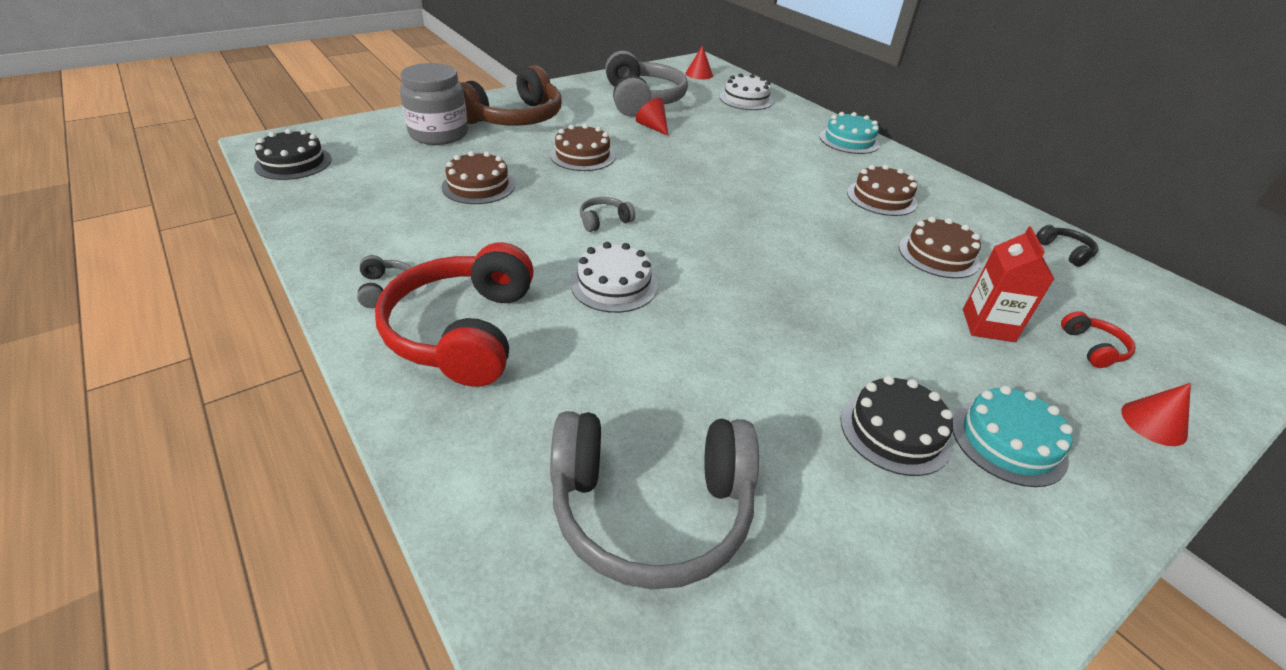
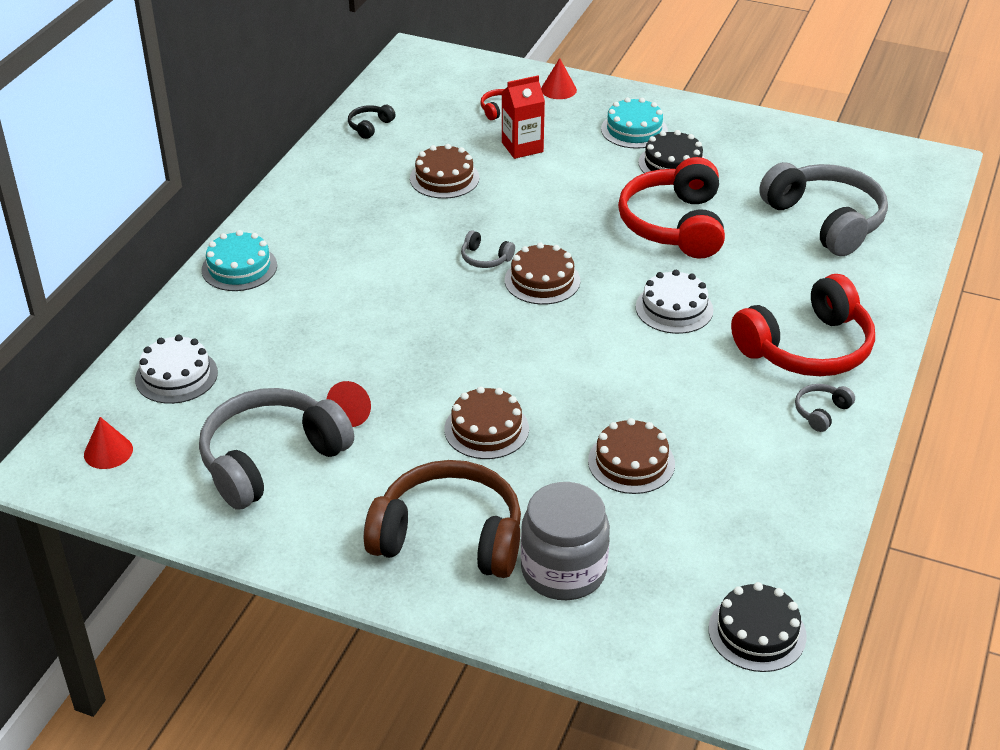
camera: 120 degrees left, 0 degrees up
grey headphones [580,197,635,232] -> grey headphones moved to [461,230,515,268]
brown cake [847,165,918,216] -> brown cake moved to [505,243,580,305]
none -> red headphones [618,157,725,259]

